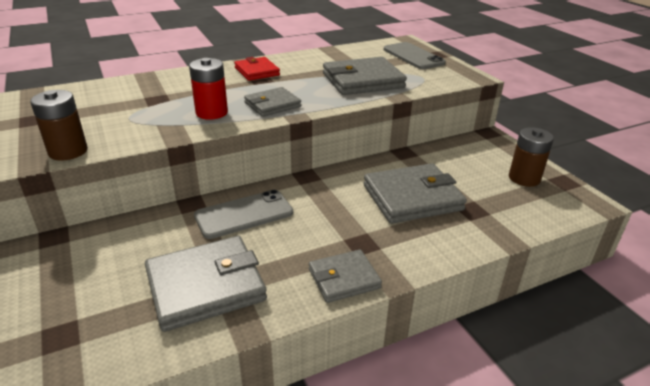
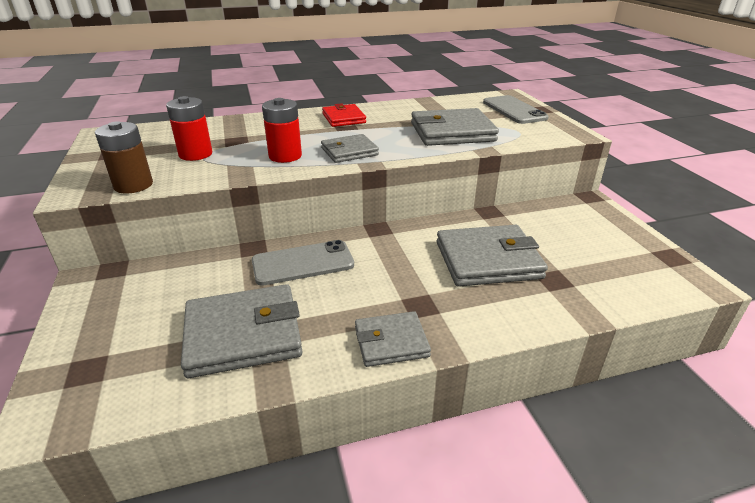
camera: 10 degrees right, 0 degrees up
brown battery [509,127,554,187] -> none
none -> red battery [166,96,212,161]

